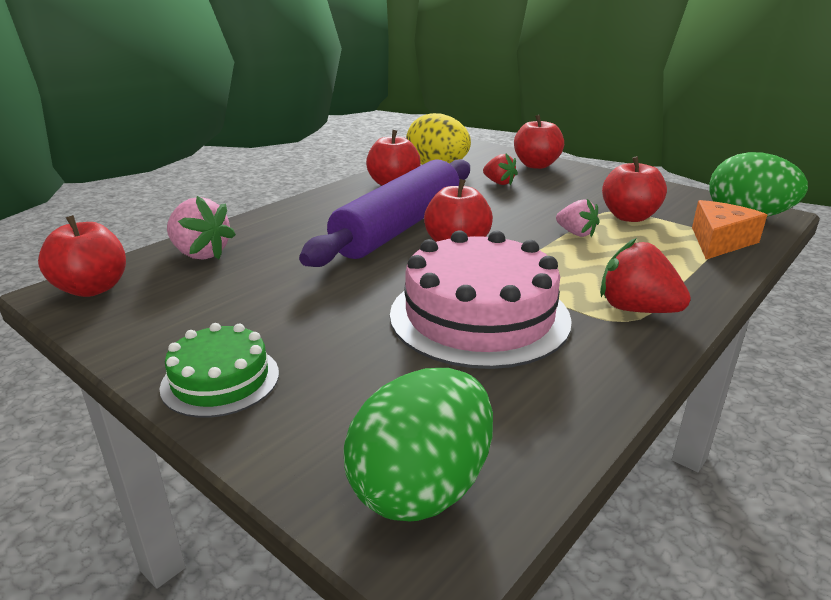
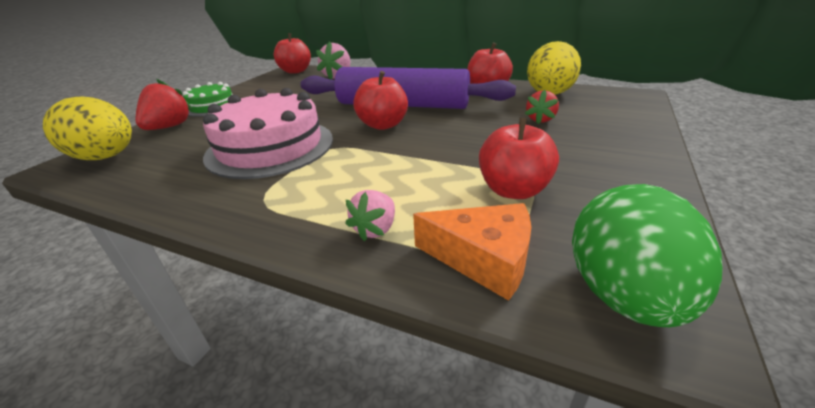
camera: 75 degrees right, 5 degrees up
green egg [343,368,493,521] -> yellow egg [43,96,132,160]
red apple [514,115,564,169] -> none
pink strawberry [556,199,600,237] -> pink strawberry moved to [345,190,395,241]
red strawberry [600,238,691,313] -> red strawberry moved to [135,79,193,130]

